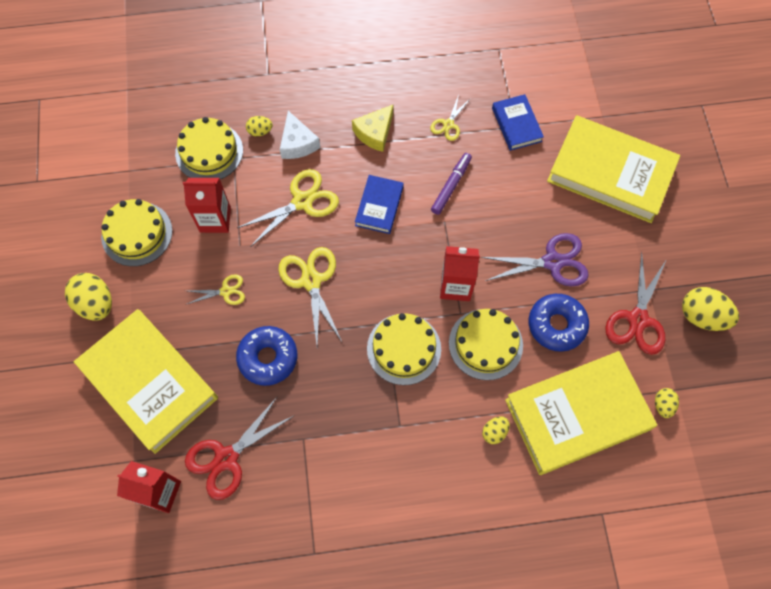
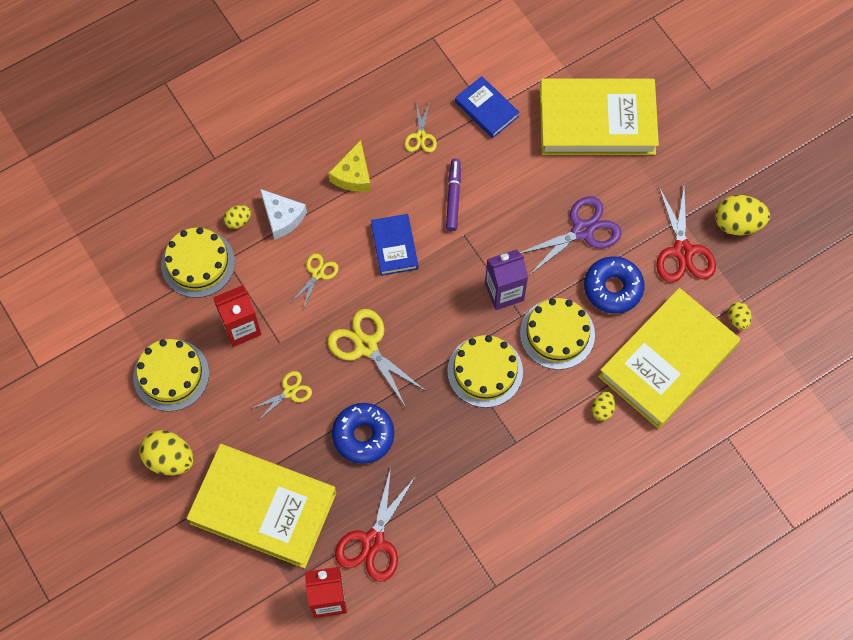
camera: 25 degrees left, 0 degrees up
yellow scissors [237,169,339,247] -> yellow scissors [292,253,339,309], size x0.56
red carton [440,246,480,301] -> purple carton [485,249,528,310]

